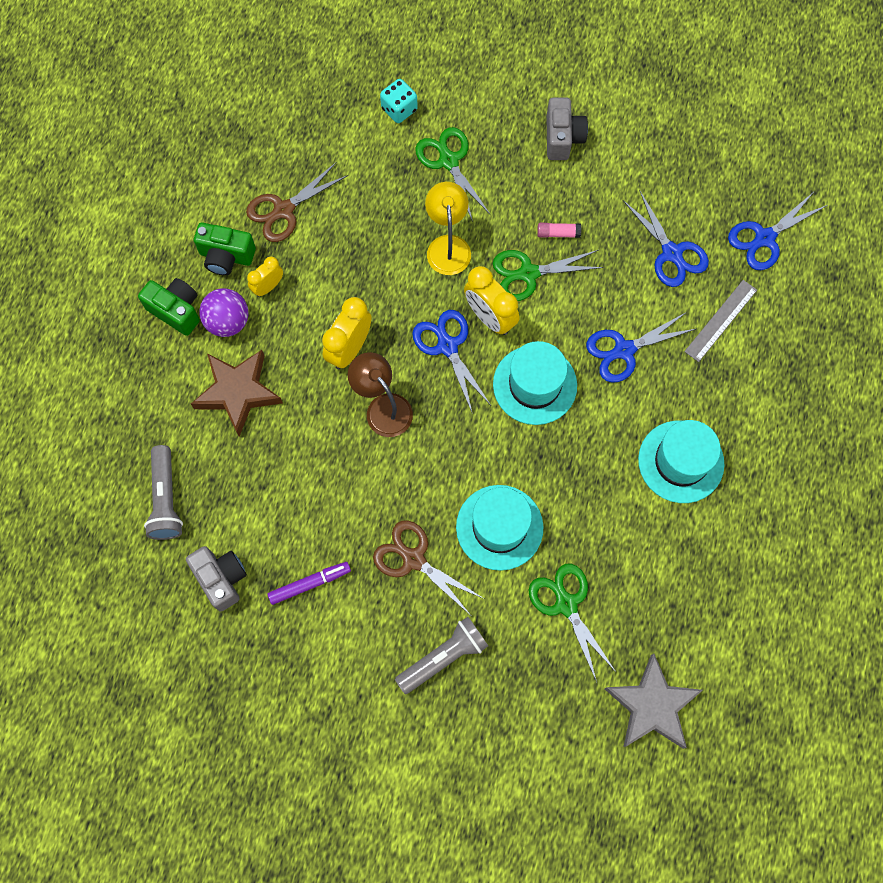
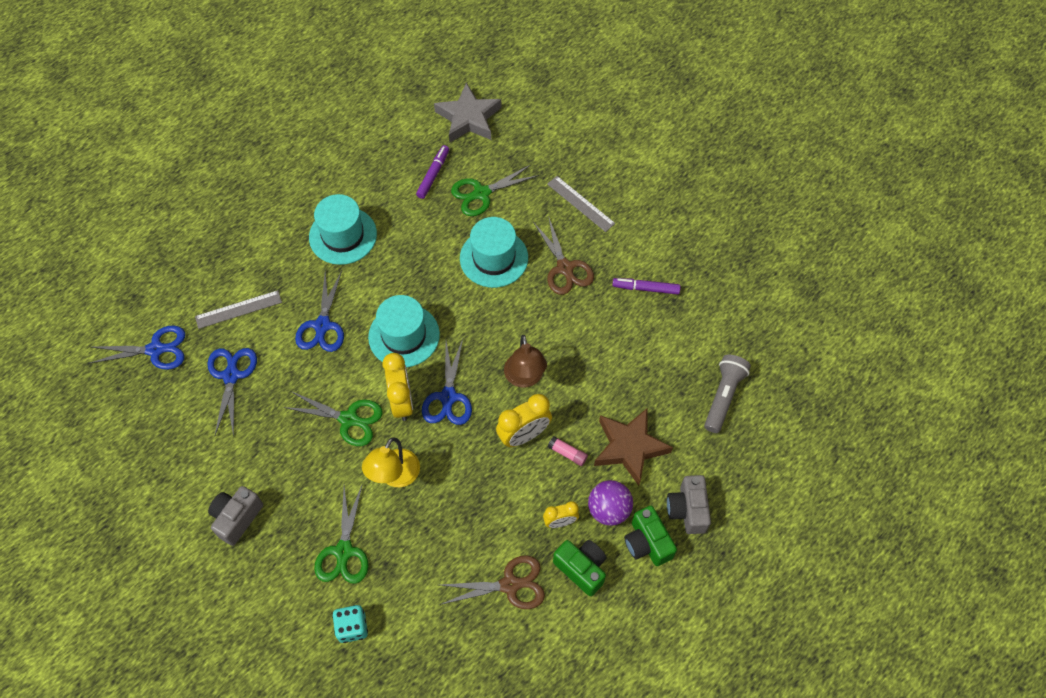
camera: 150 degrees left, 10 degrees down
grey camera [186,546,247,612] -> grey camera moved to [667,475,711,534]
grey flashlight [395,617,488,694] -> grey ruler [547,176,615,232]
green scissors [528,564,616,682] -> green scissors turned 60 degrees clockwise [451,164,539,216]
pink glue stick [537,223,581,238] -> pink glue stick moved to [548,436,588,466]
blue scissors [586,312,696,383] -> blue scissors turned 90 degrees clockwise [295,270,344,352]
none -> purple marker [416,145,449,199]

